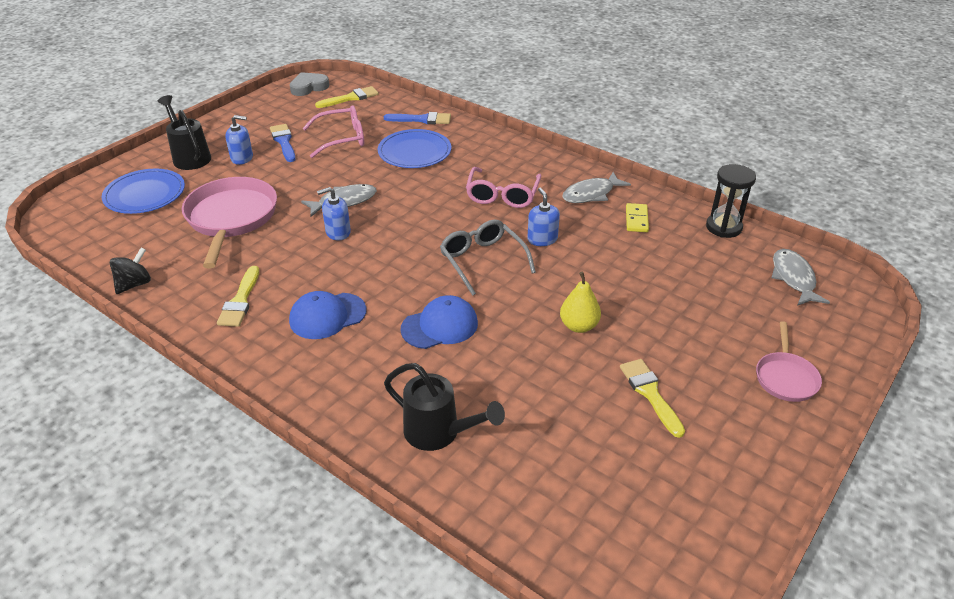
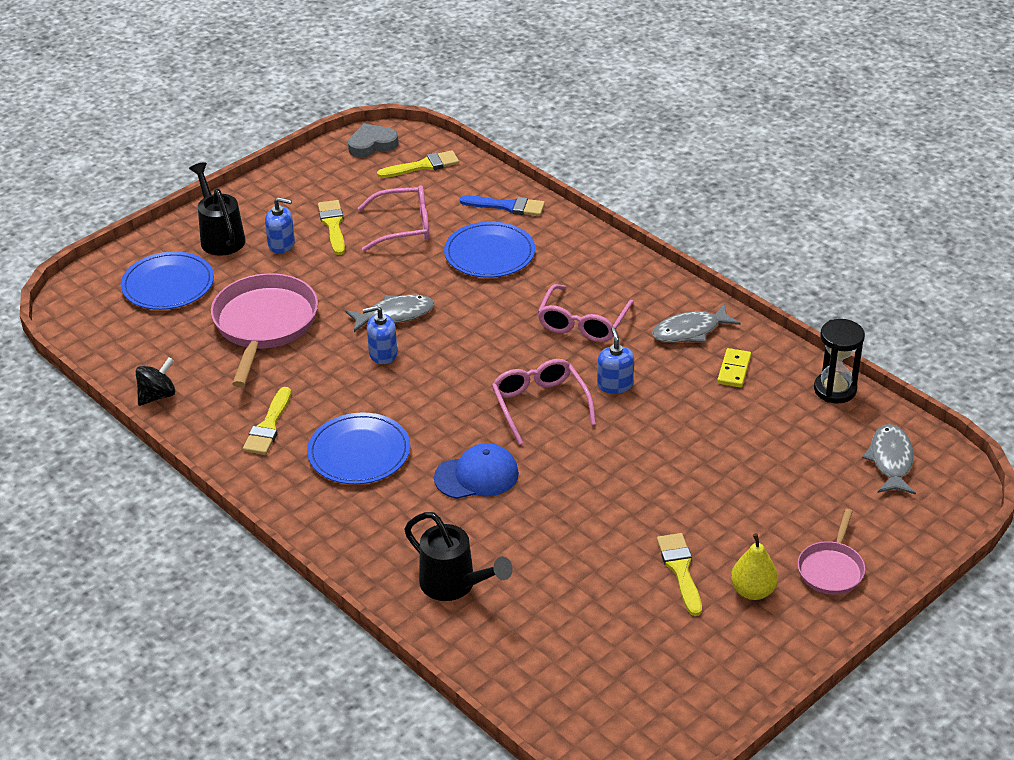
camera: 10 degrees right, 0 degrees up
blue brush [270,124,296,162] -> yellow brush [318,200,345,255]
blue cap [289,291,367,339] -> blue plate [307,413,410,484]
grey glasses [440,220,536,296] -> pink glasses [492,359,596,445]
yellow pear [560,272,601,333] -> yellow pear moved to [731,533,778,600]

